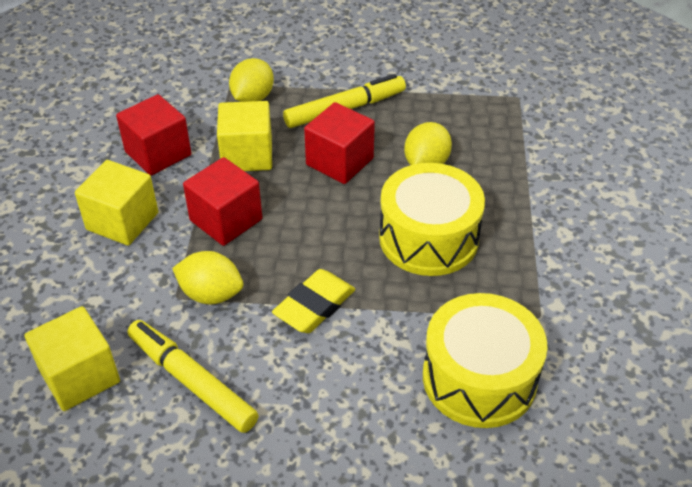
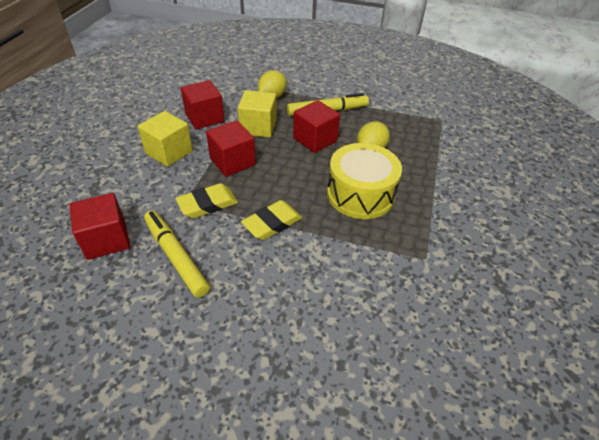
camera: 10 degrees right, 0 degrees up
yellow cube [24,306,120,411] -> red cube [69,193,130,260]
yellow lemon [172,251,243,304] -> yellow eraser [176,183,238,218]
yellow drum [423,293,548,428] -> none

